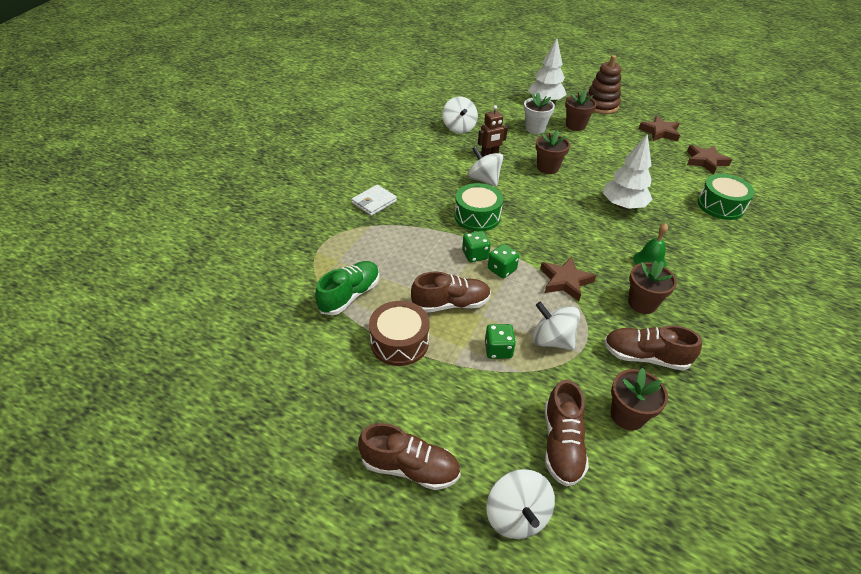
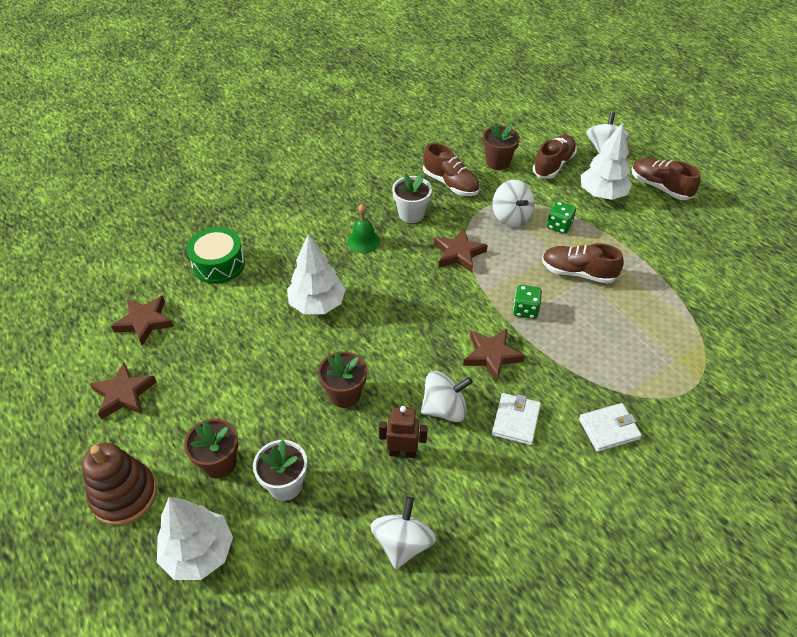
camera: 150 degrees left, 5 degrees up
green shoe [315,261,379,315] -> none
brown drum [369,301,430,366] -> none
green drum [454,183,503,231] -> brown star [463,329,525,381]
white spinning top [467,146,503,187] -> white spinning top turned 90 degrees counterclockwise [421,371,473,422]
green dice [488,244,519,278] -> none
brown flower pot [628,261,677,314] -> white flower pot [392,173,432,223]
none -> white wallet [492,393,541,445]
none -> white tree [581,123,632,200]

